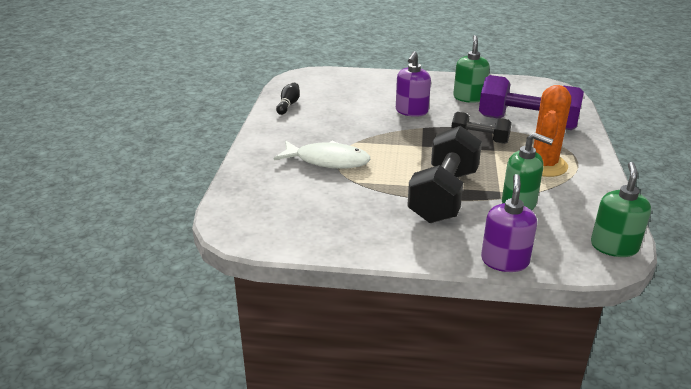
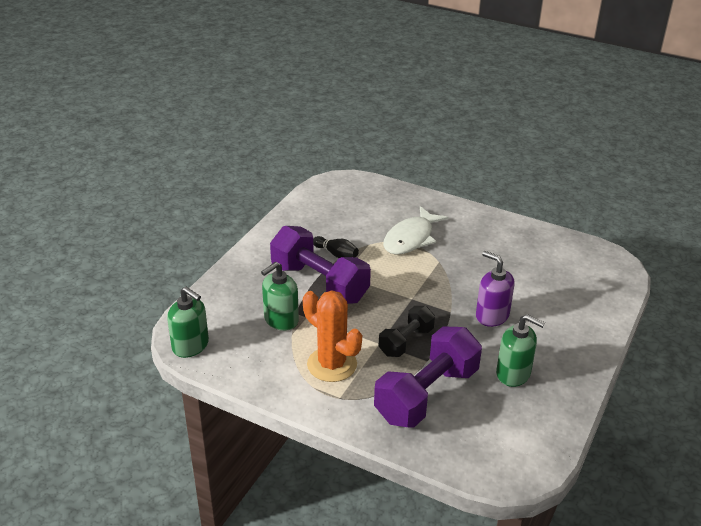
camera: 110 degrees right, 5 degrees up
black bowling pin [276,83,300,115] -> black bowling pin moved to [313,236,359,258]
black dumbbell [407,126,482,223] -> purple dumbbell [270,226,371,304]
purple soap dispenser [481,174,537,272] -> none

